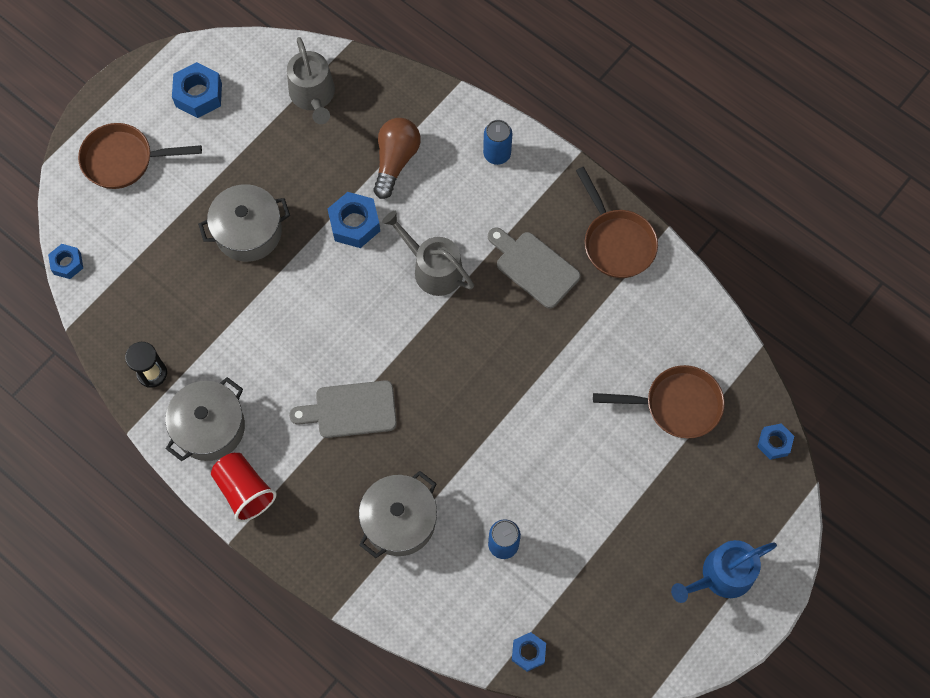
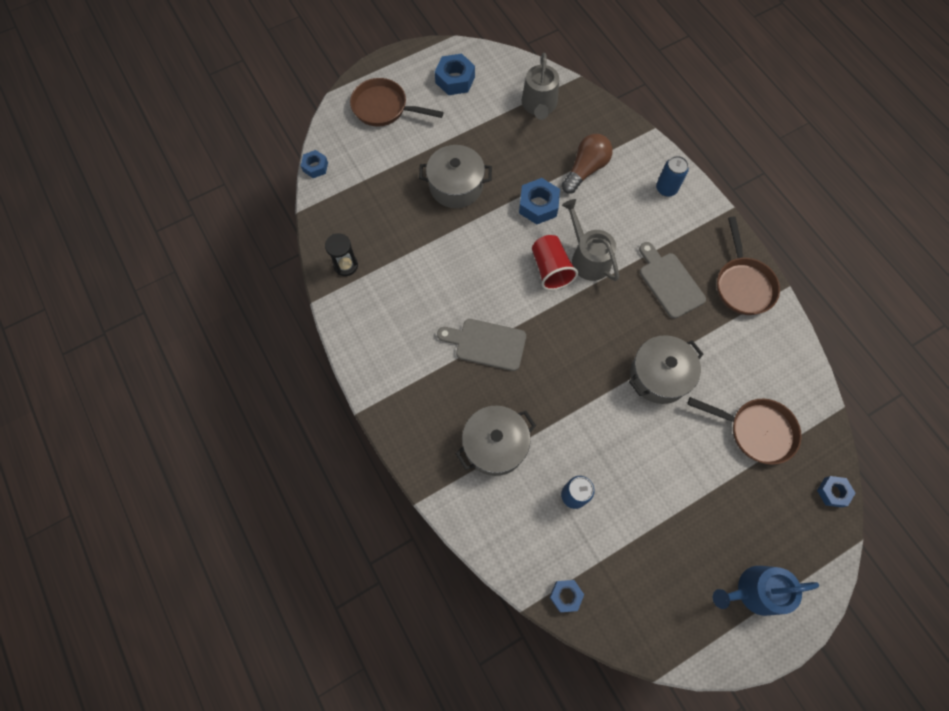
camera: 20 degrees right, 0 degrees up
grey pot [165,377,245,461] -> grey pot moved to [629,335,704,404]
red cup [211,453,276,522] -> red cup moved to [532,235,578,290]

